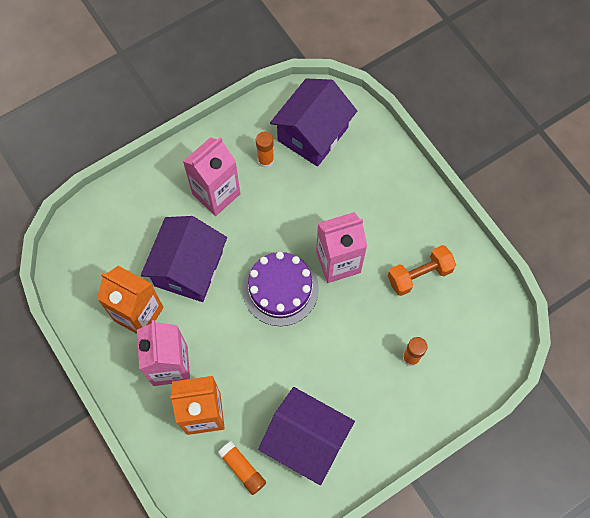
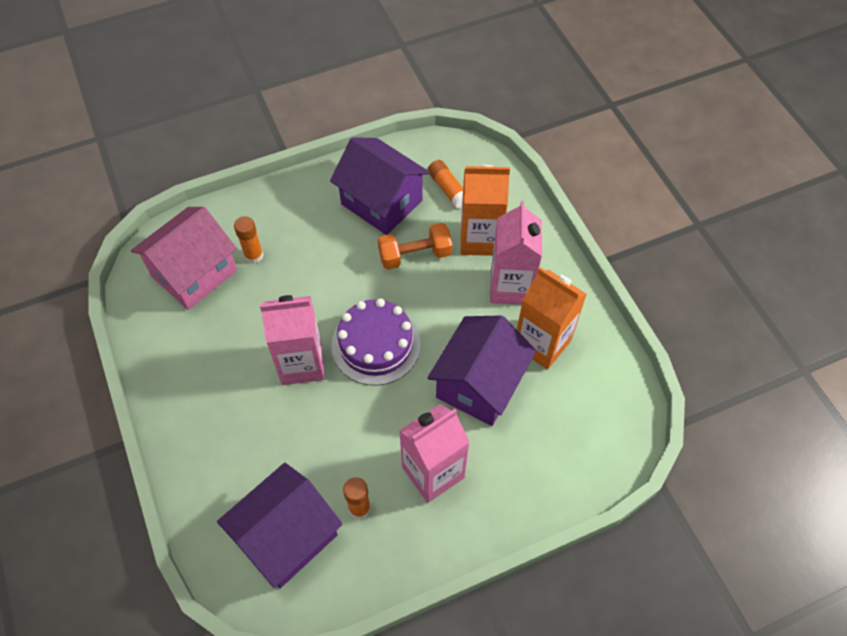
camera: 170 degrees left, 10 degrees down
orange dumbbell [388,245,456,296] -> orange dumbbell moved to [378,223,453,270]
none -> pink house [131,207,237,310]

